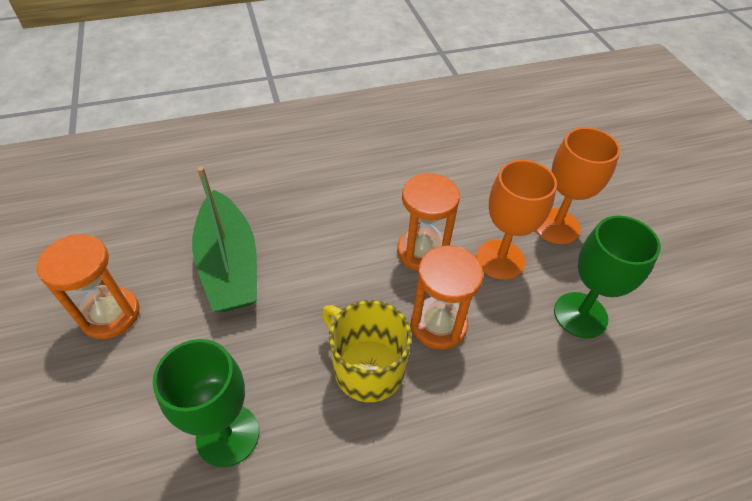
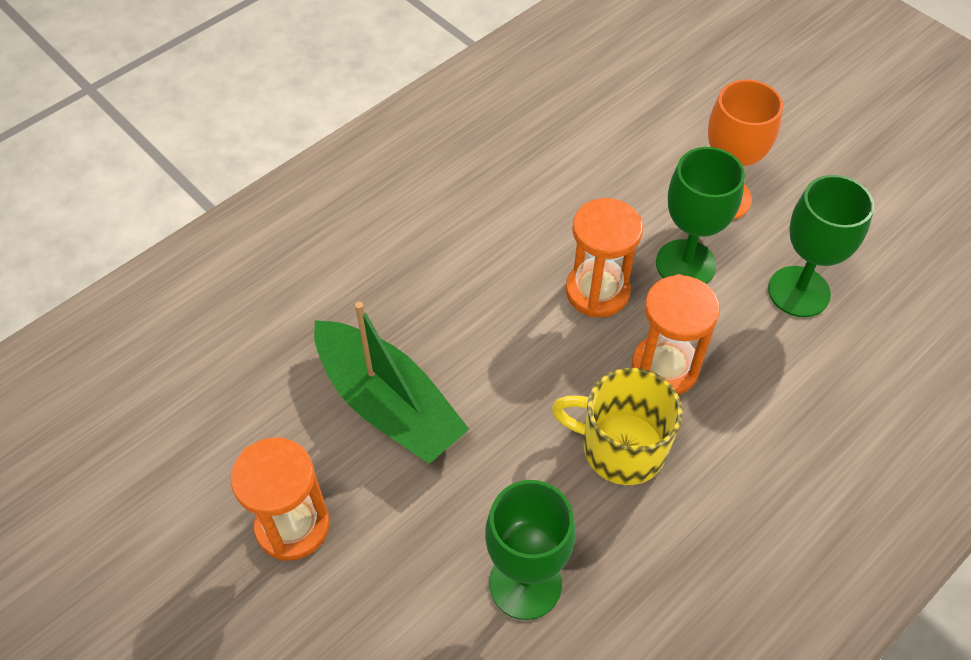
camera: 25 degrees left, 5 degrees up
orange goblet [476,160,557,280] -> green goblet [656,147,745,284]

